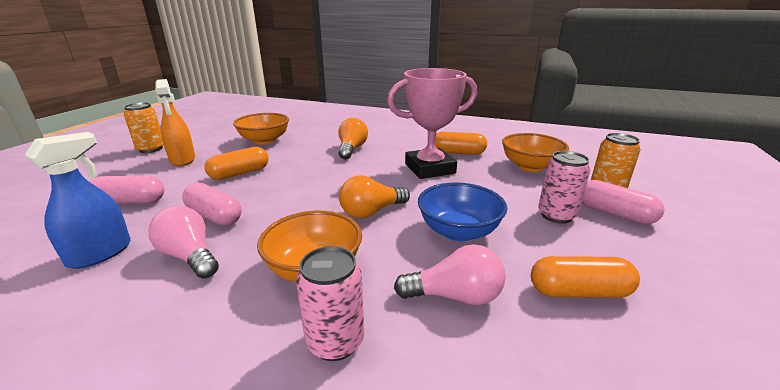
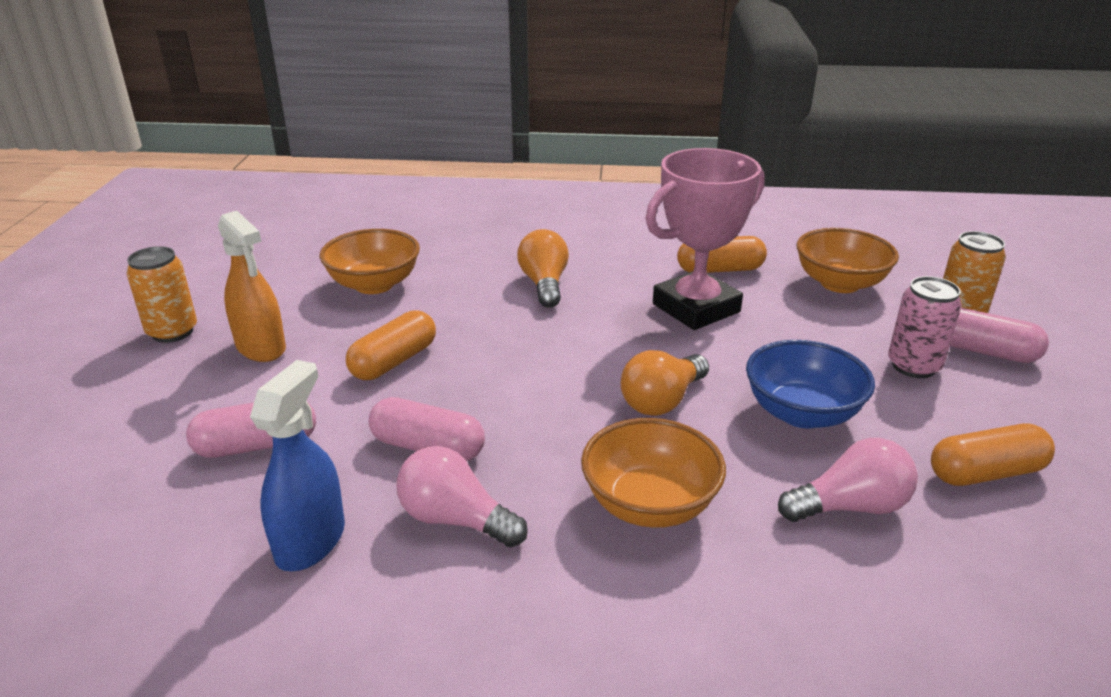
camera: 15 degrees left, 5 degrees up
pink can [296,246,364,361] -> none

